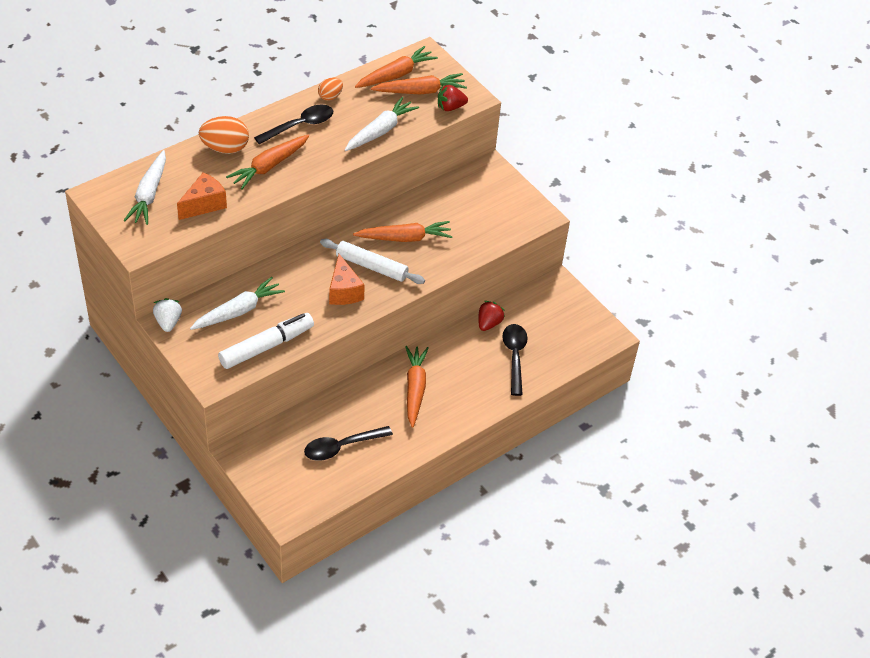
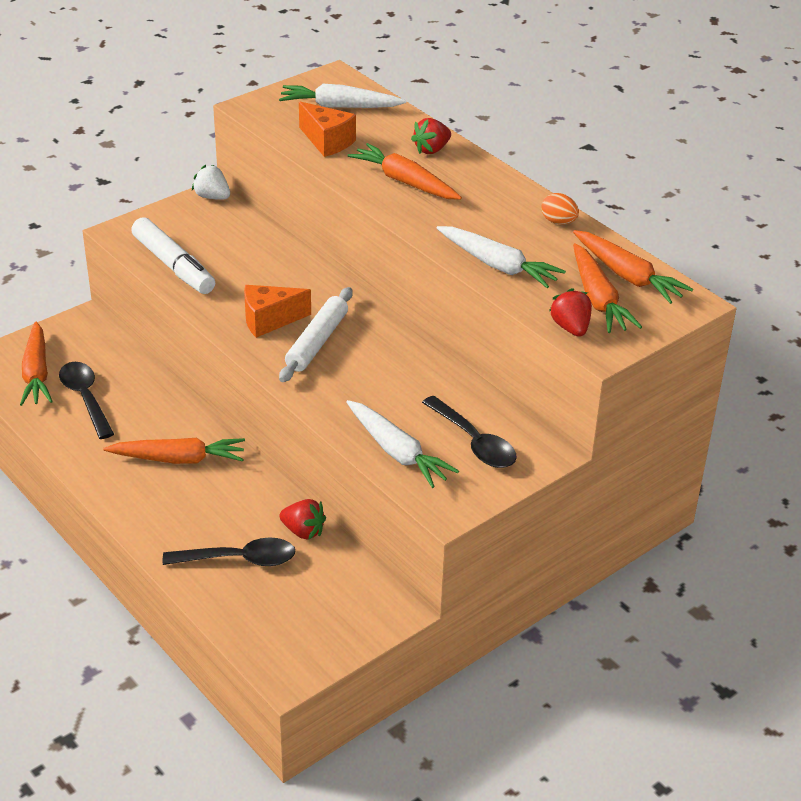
camera: 90 degrees right, 10 degrees down
white strawberry [153,298,182,332] -> white strawberry turned 135 degrees counterclockwise [192,165,230,200]
white carrot [190,277,285,330] -> white carrot moved to [346,400,459,488]
orange egg [199,116,249,154] -> red strawberry [411,118,451,154]
black spoon [254,104,333,144] -> black spoon moved to [422,396,517,468]
orange carrot [353,221,453,242] -> orange carrot moved to [20,321,53,406]

